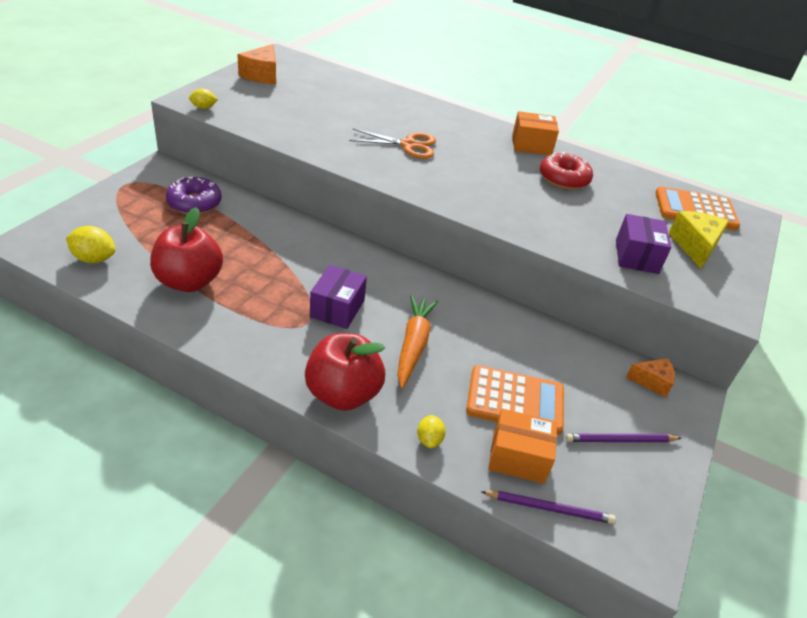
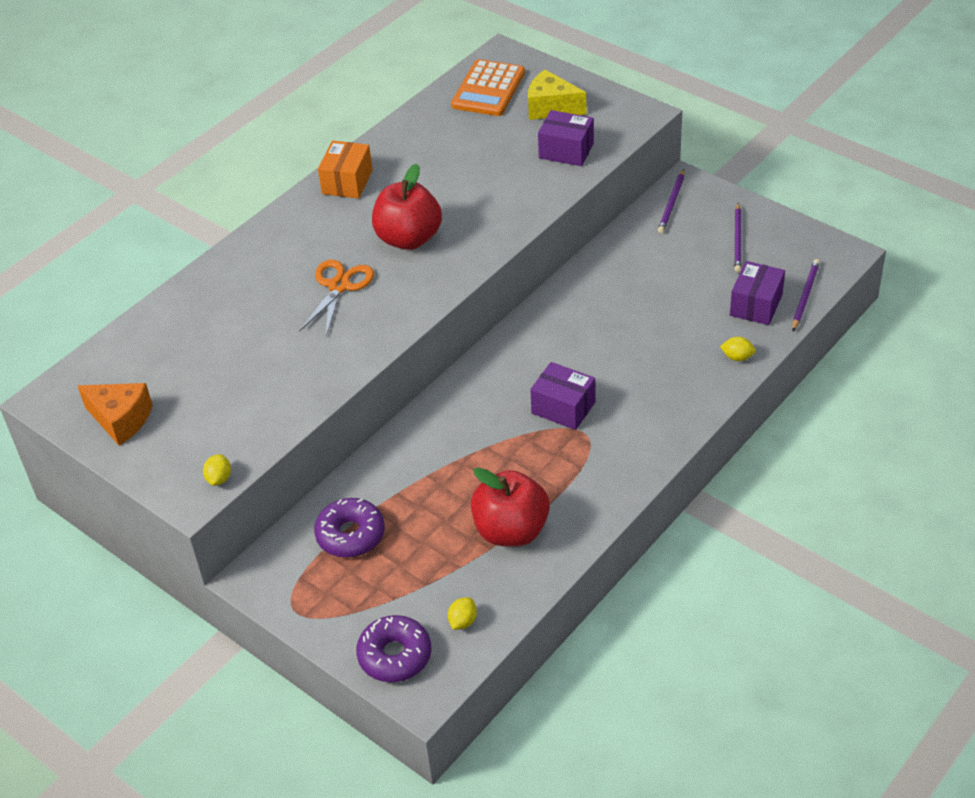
camera: 70 degrees left, 5 degrees up
yellow lemon [66,226,115,263] -> yellow lemon [448,597,477,630], size x0.63
red apple [305,333,385,411] -> red apple moved to [372,164,442,250]
orange carrot [397,295,438,389] -> none
orange calculator [466,365,564,435] -> none
orange box [488,408,557,484] -> purple box [730,261,785,325]
red donut [540,152,593,190] -> none
orange cheese [626,358,675,398] -> purple pencil [658,169,685,234]
none -> purple donut [356,615,432,682]

